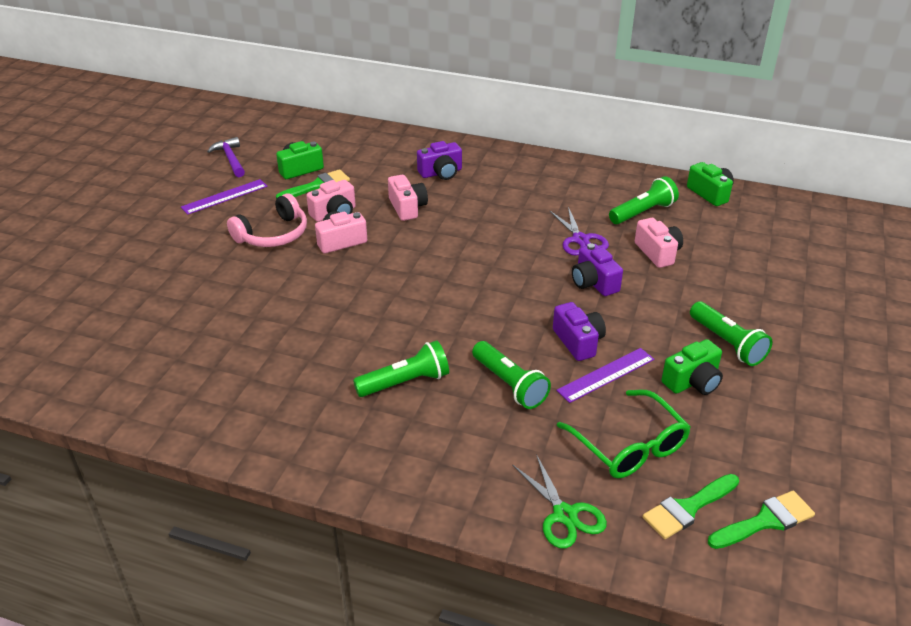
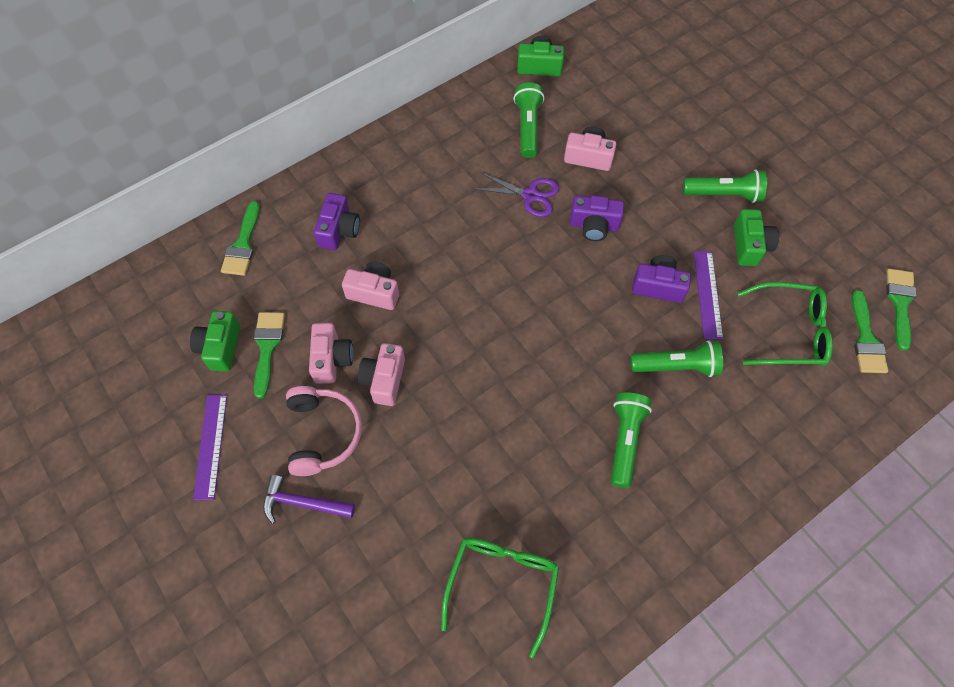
camera: 55 degrees left, 25 degrees up
purple hammer [207,137,245,177] -> purple hammer moved to [263,475,355,524]
green scissors [512,454,607,548] -> none
none -> green brush [221,201,260,276]
none -> green glasses [441,538,559,658]

